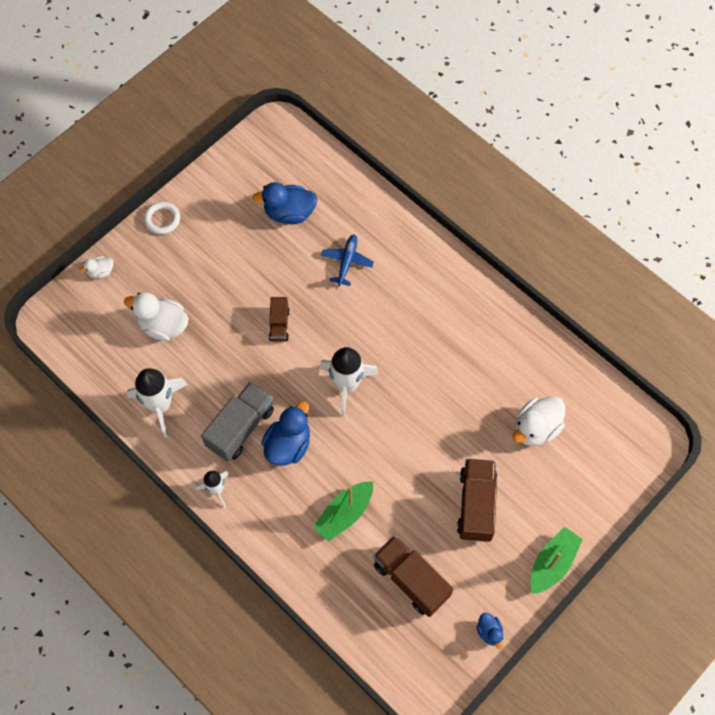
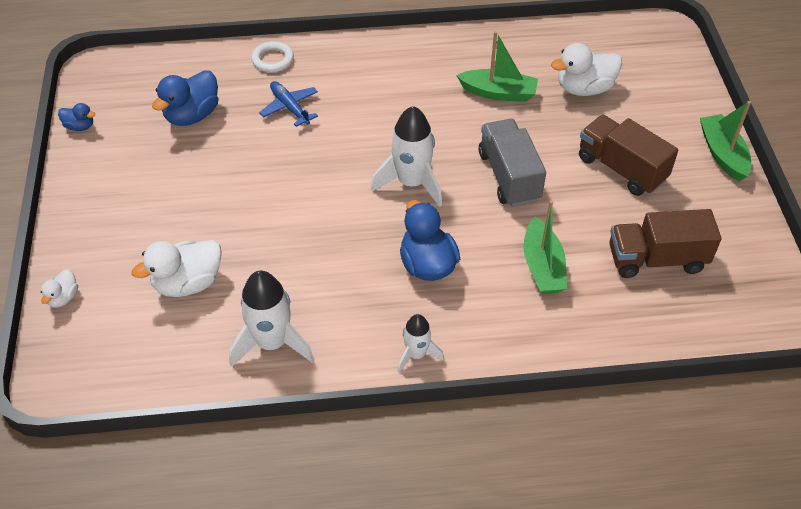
camera: 50 degrees left, 15 degrees down
white ring [144,202,180,234] -> white ring moved to [251,41,294,72]
grey truck [201,382,274,461] -> grey truck moved to [479,119,546,207]
brown truck [269,297,290,342] -> none
blue duck [476,613,503,649] -> blue duck moved to [58,103,95,131]
white duck [513,396,565,446] -> white duck turned 75 degrees clockwise [551,43,622,96]
none -> green boat [456,31,538,102]

